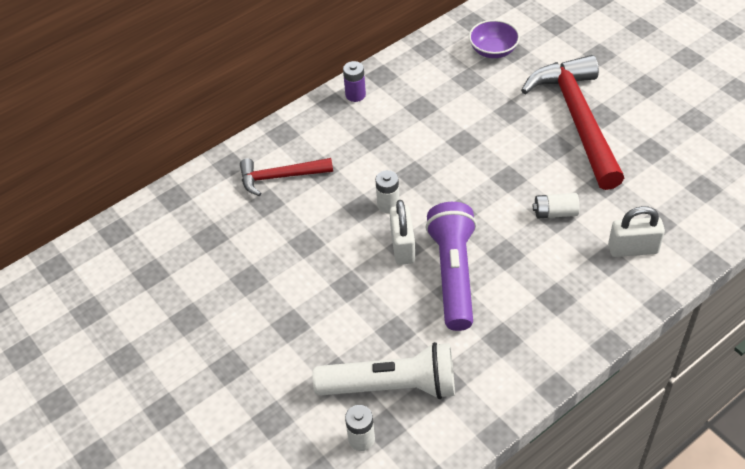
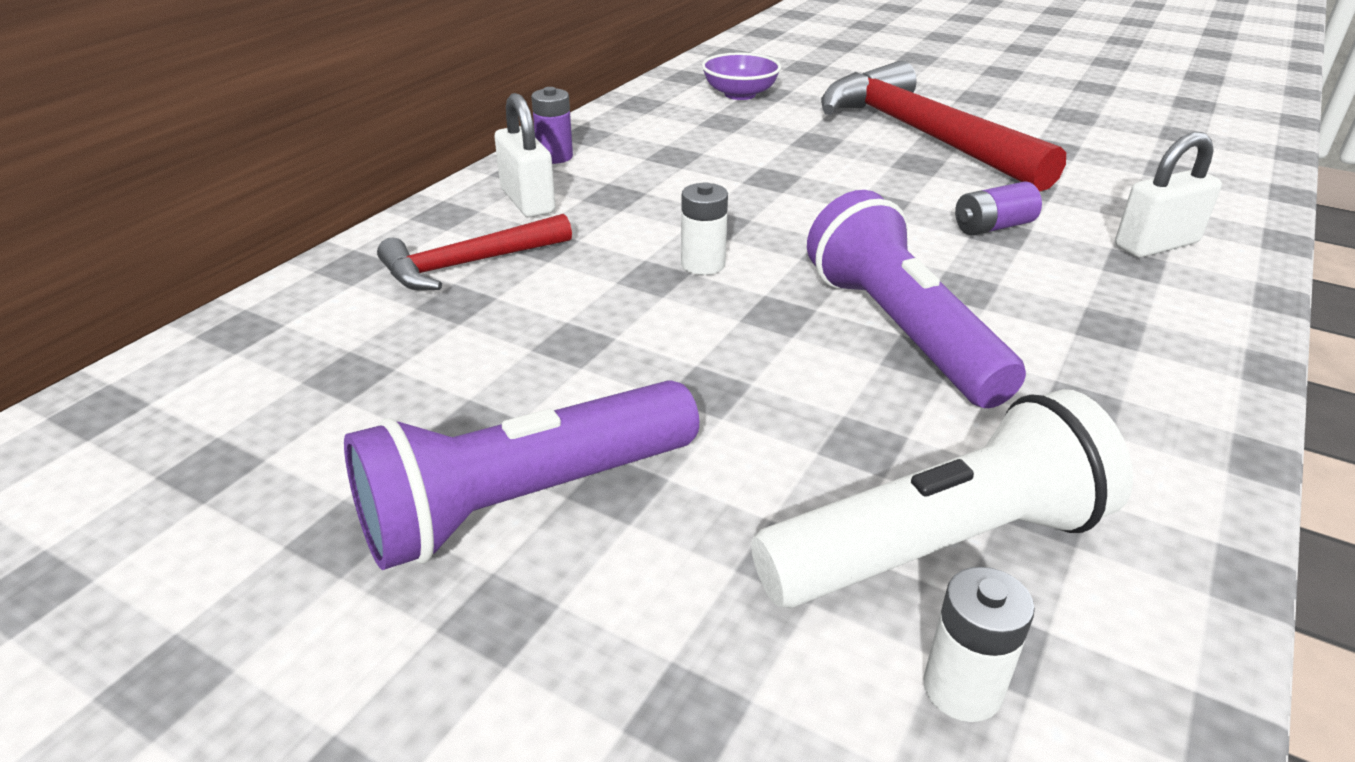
camera: 25 degrees left, 15 degrees down
white padlock [390,200,415,265] -> white padlock moved to [494,93,556,217]
white battery [533,193,580,219] -> purple battery [955,181,1042,236]
none -> purple flashlight [344,380,699,570]

